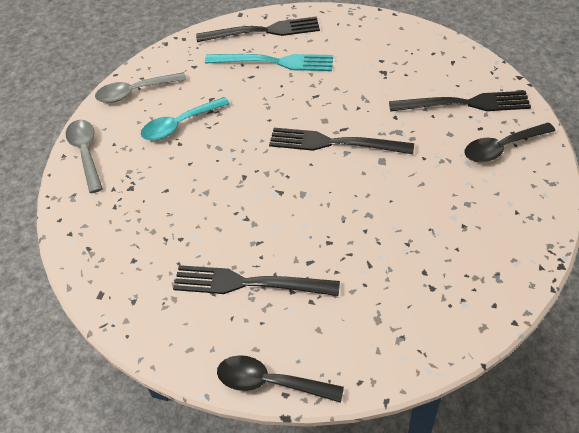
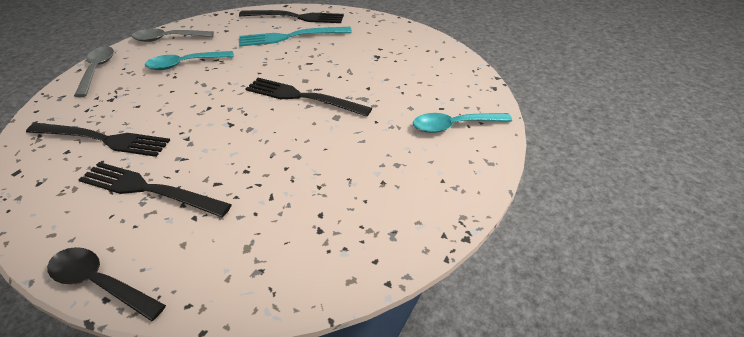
camera: 10 degrees right, 10 degrees down
turquoise fork [205,54,333,71] -> turquoise fork turned 150 degrees clockwise [239,27,352,47]
black fork [389,91,531,112] -> black fork moved to [26,123,170,157]
black spoon [464,122,555,162] -> turquoise spoon [413,113,512,133]

